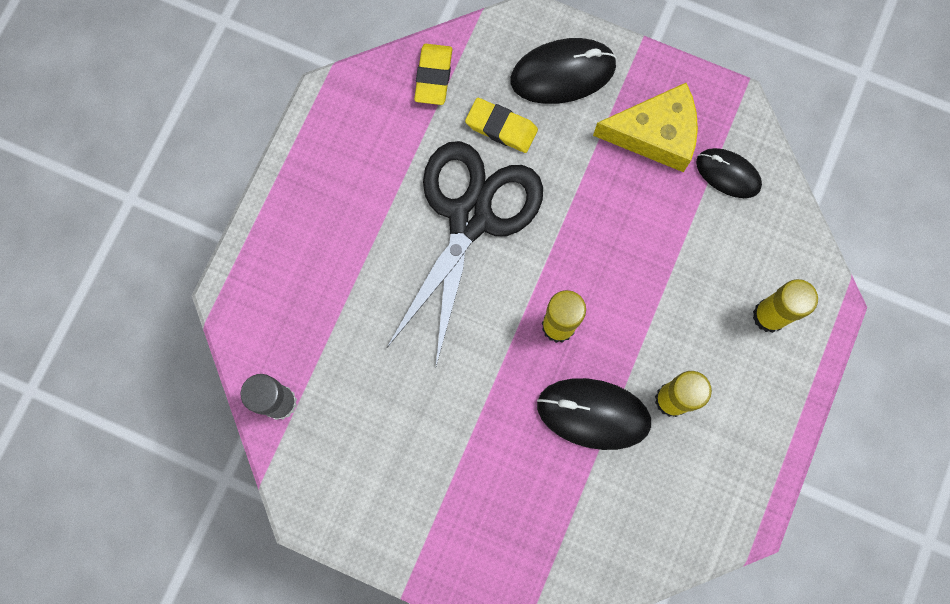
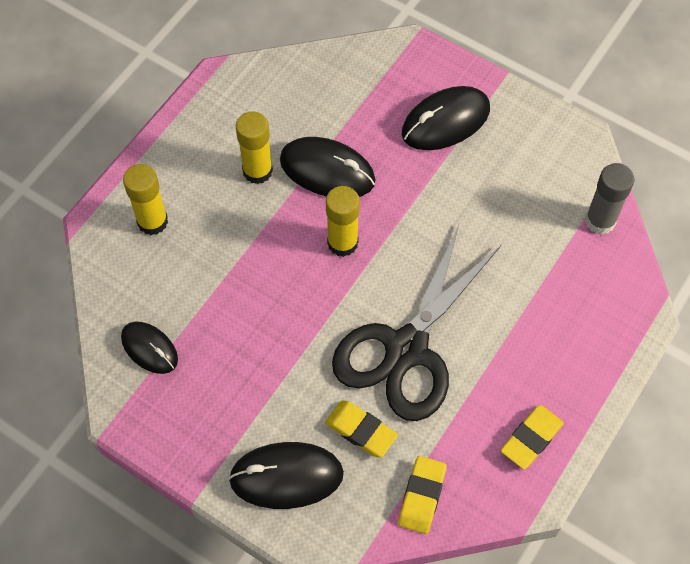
camera: 170 degrees left, 15 degrees down
yellow cheese [593,83,698,172] -> none
none -> black mouse [402,86,490,150]
none -> yellow eraser [501,405,564,469]

